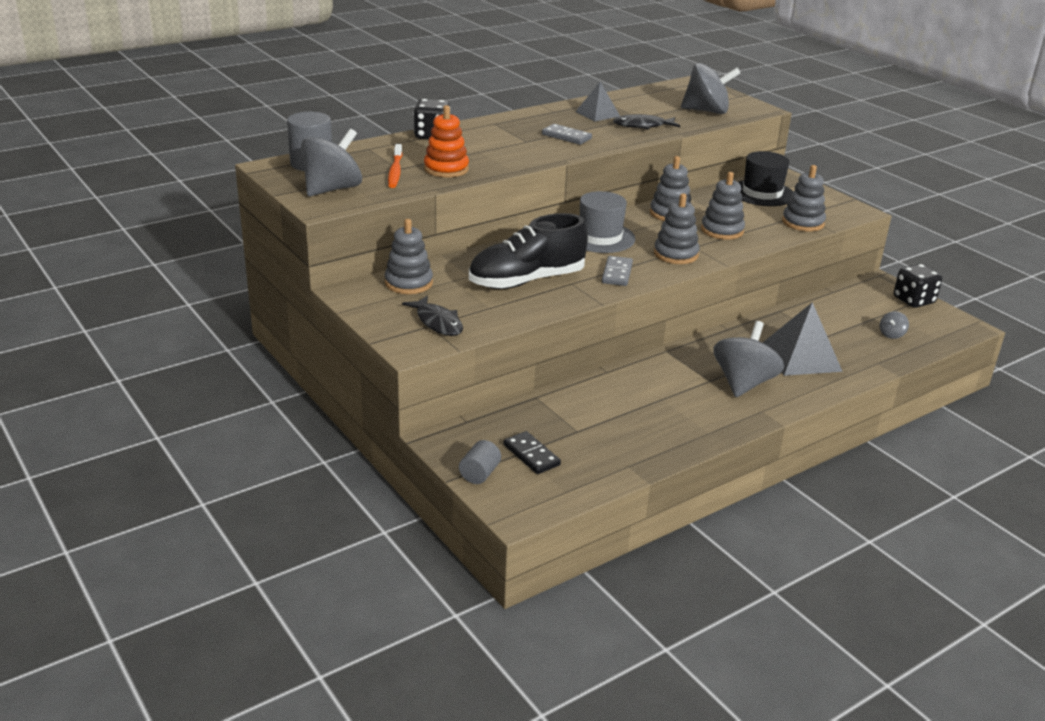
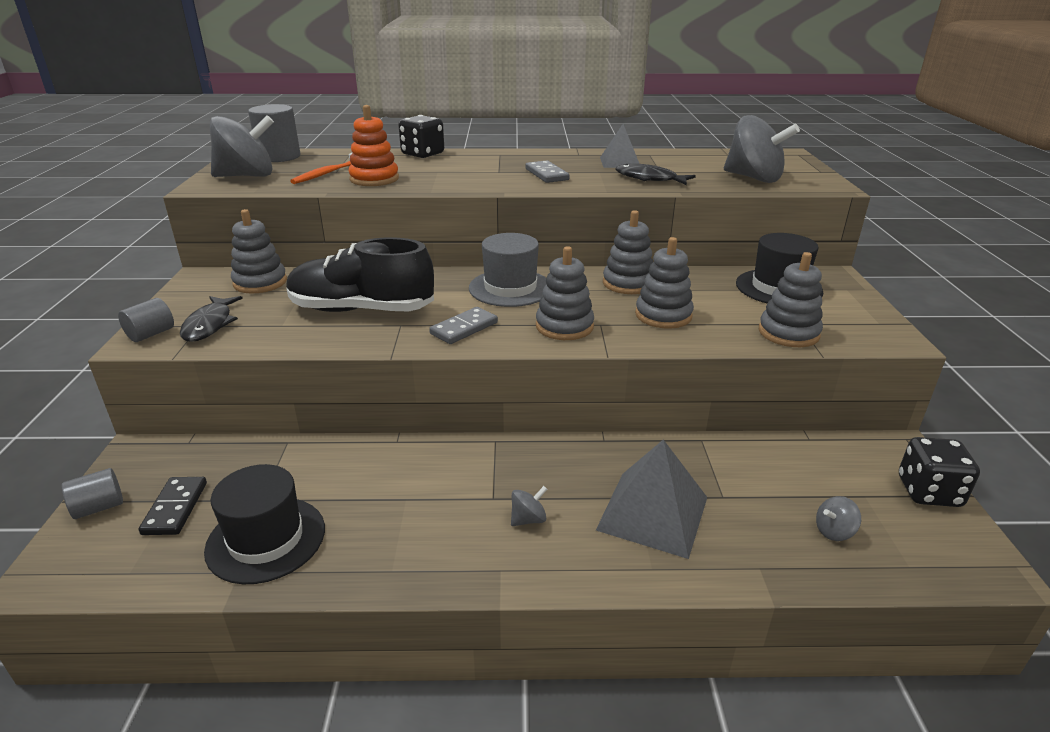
camera: 35 degrees right, 0 degrees up
grey spinning top [713,321,784,397] -> grey spinning top [511,486,547,526], size x0.43
none -> grey cylinder [118,298,174,342]
none -> black hat [204,464,325,584]

